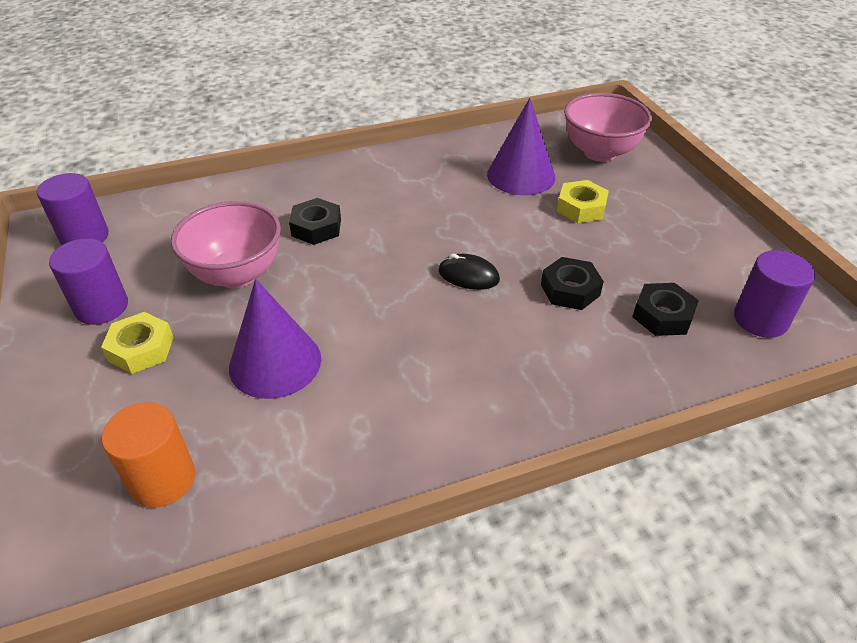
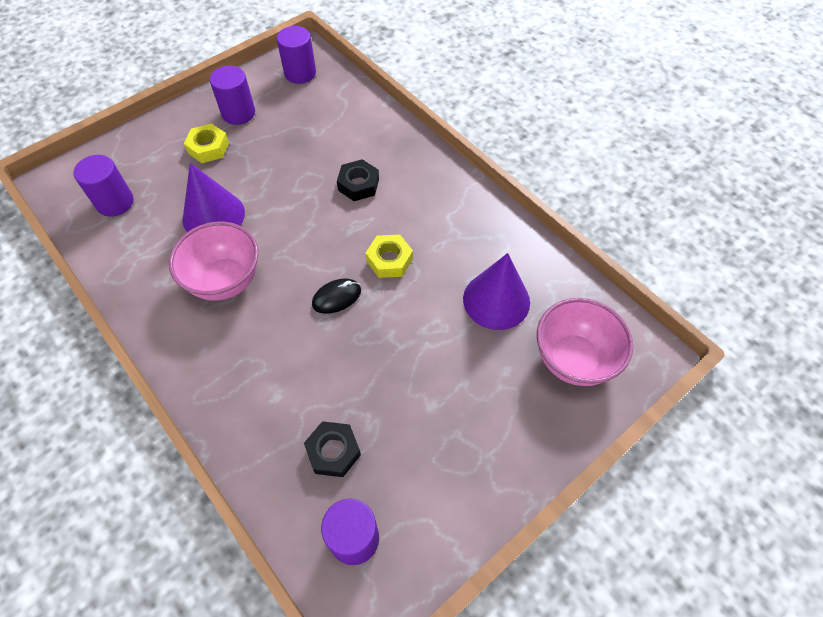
camera: 70 degrees right, 15 degrees up
orange cylinder [102,402,195,507] -> purple cylinder [74,155,134,217]
pink bowl [171,201,281,288] -> pink bowl moved to [169,222,259,301]
black mouse [438,254,500,290] -> black mouse turned 60 degrees clockwise [312,278,361,314]
black nut [541,257,604,310] -> none
yellow nut [557,180,609,223] -> yellow nut moved to [365,235,413,278]

